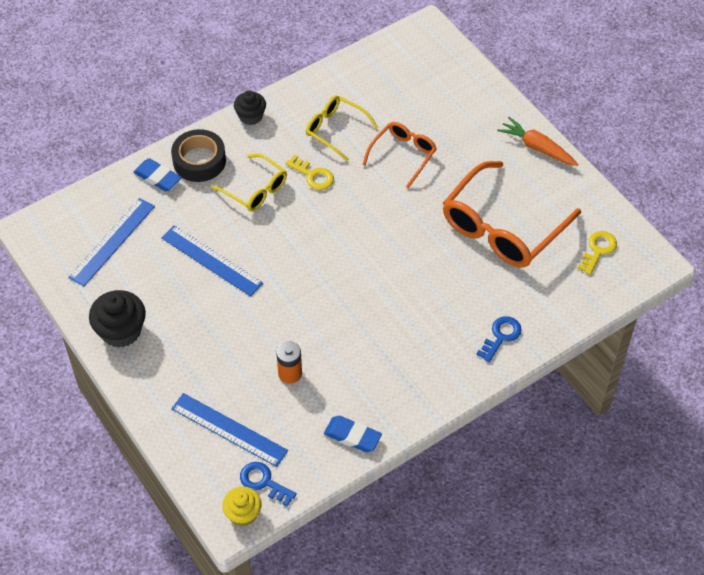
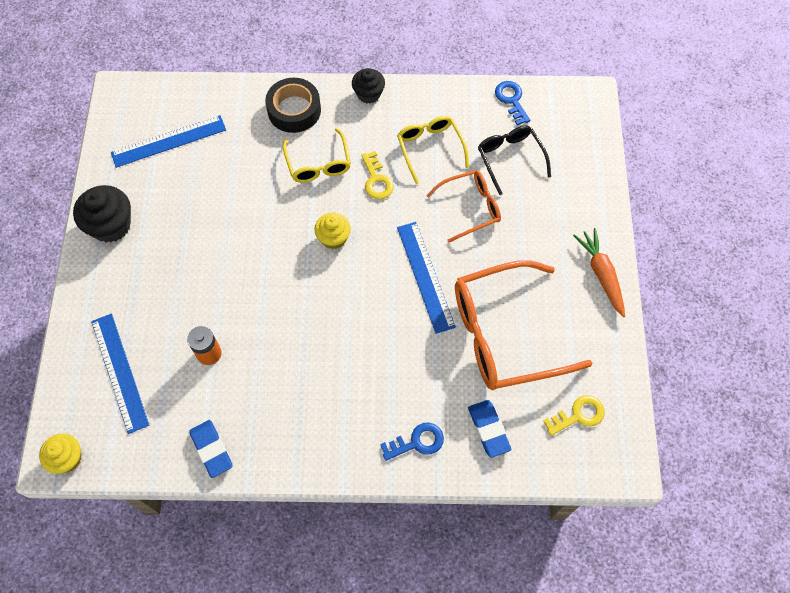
camera: 35 degrees right, 10 degrees up
blue eraser [133,158,182,191] -> blue eraser moved to [468,400,511,458]
blue ruler [161,225,263,297] -> blue ruler moved to [397,222,456,334]
blue key [240,462,297,507] -> blue key moved to [495,81,530,125]
none -> yellow cupcake [314,213,351,249]
none -> black glasses [478,126,551,195]

